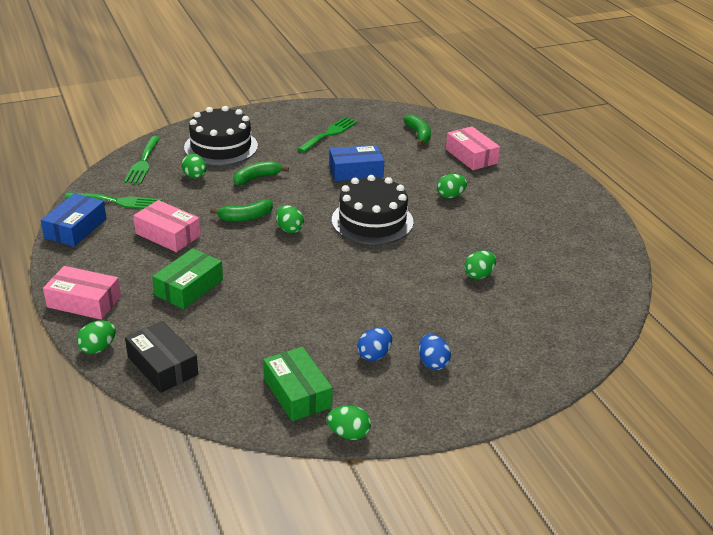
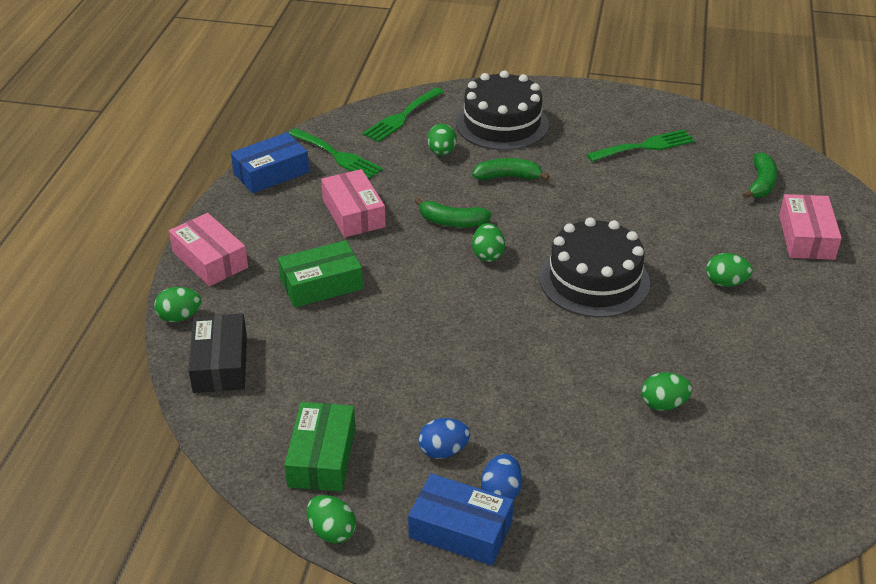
camera: 35 degrees right, 5 degrees up
blue box [329,145,384,181] -> blue box moved to [408,474,514,566]

